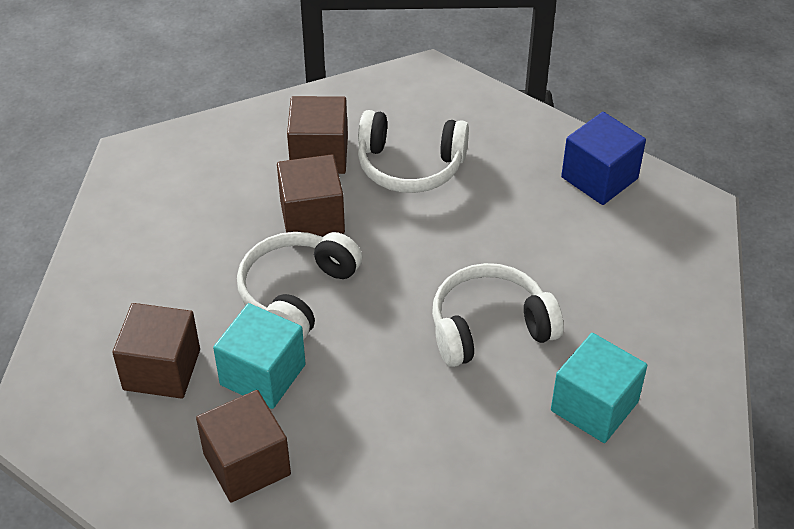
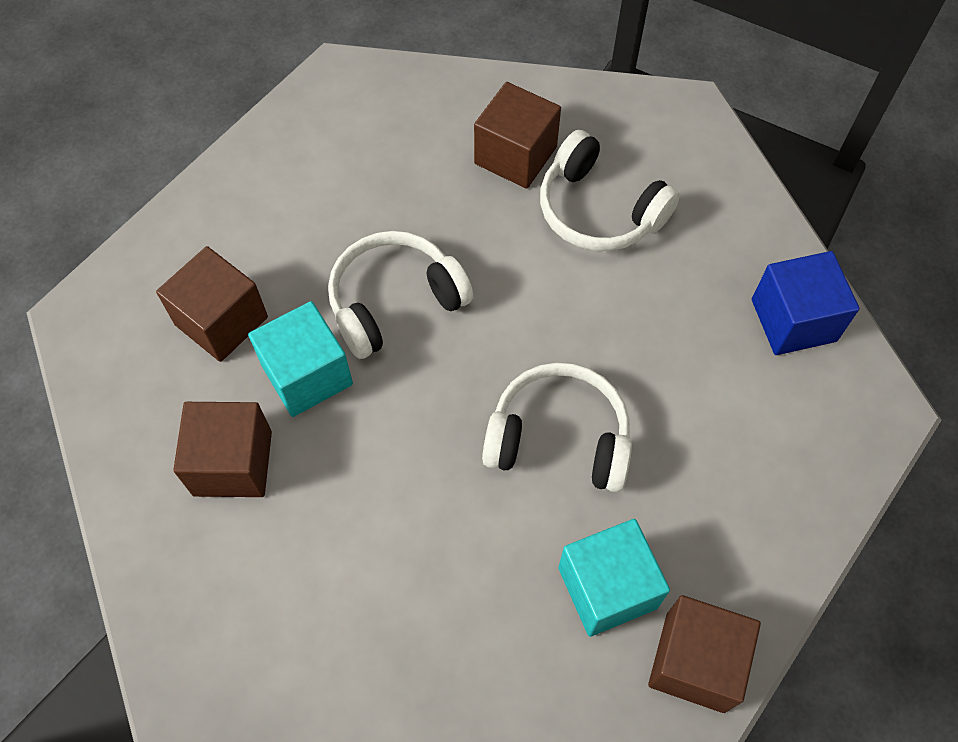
camera: 30 degrees right, 15 degrees up
brown cube [277,154,345,237] -> brown cube moved to [648,595,761,713]

